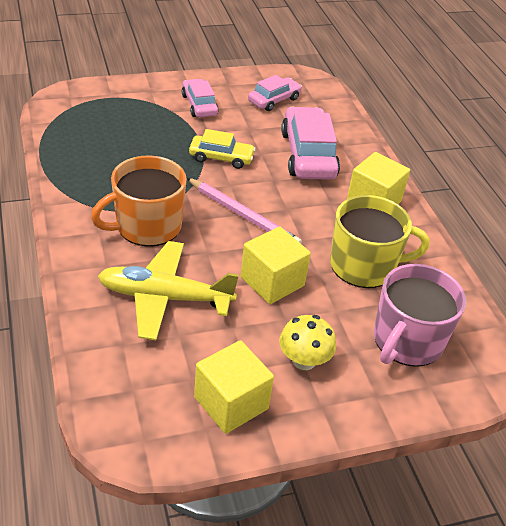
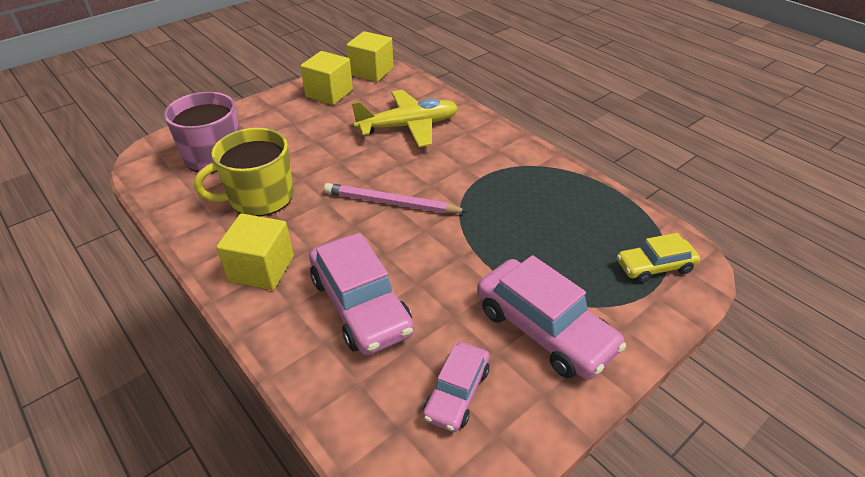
camera: 160 degrees right, 0 degrees up
orange mug [91,155,187,247] -> none
pink car [182,79,219,117] -> pink car [477,255,626,380], size x1.70
yellow car [189,129,255,169] -> yellow car moved to [617,233,700,283]
yellow cube [241,226,311,304] -> yellow cube moved to [346,31,393,82]
yellow mushroom [279,315,336,370] -> none

